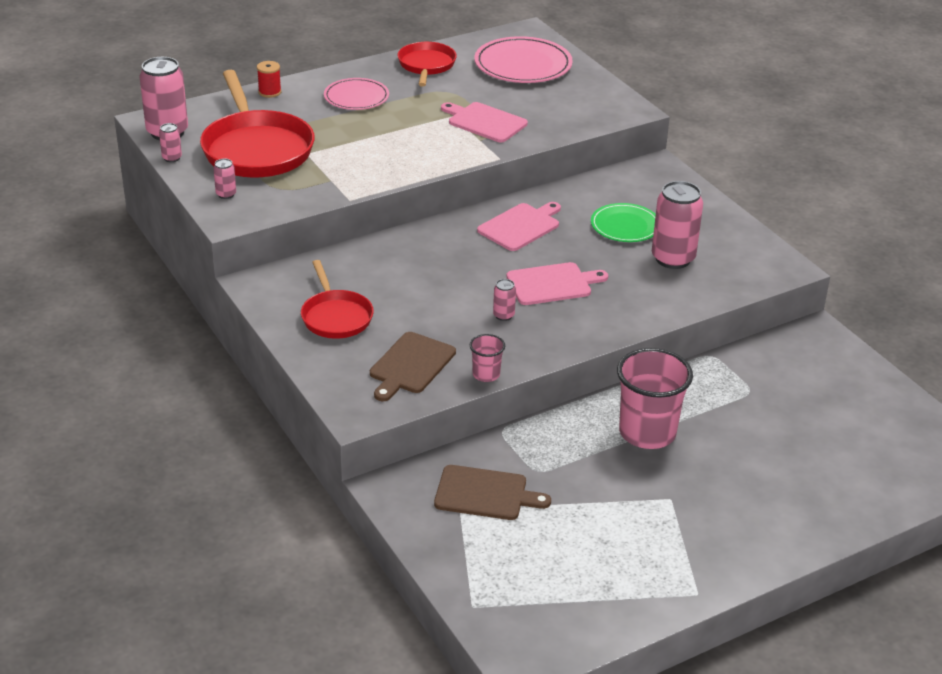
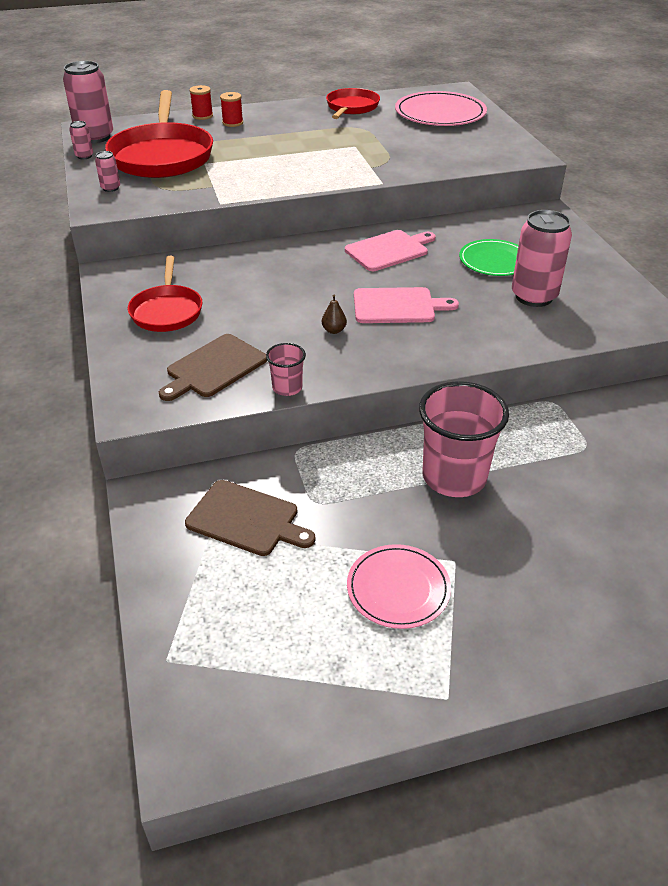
camera: 15 degrees right, 5 degrees up
pink plate [324,78,389,110] -> pink plate moved to [347,544,451,629]
pink cutting board [441,102,528,142] -> none
pink can [493,279,516,321] -> brown pear [322,295,347,334]
none -> red spool [220,92,243,127]

